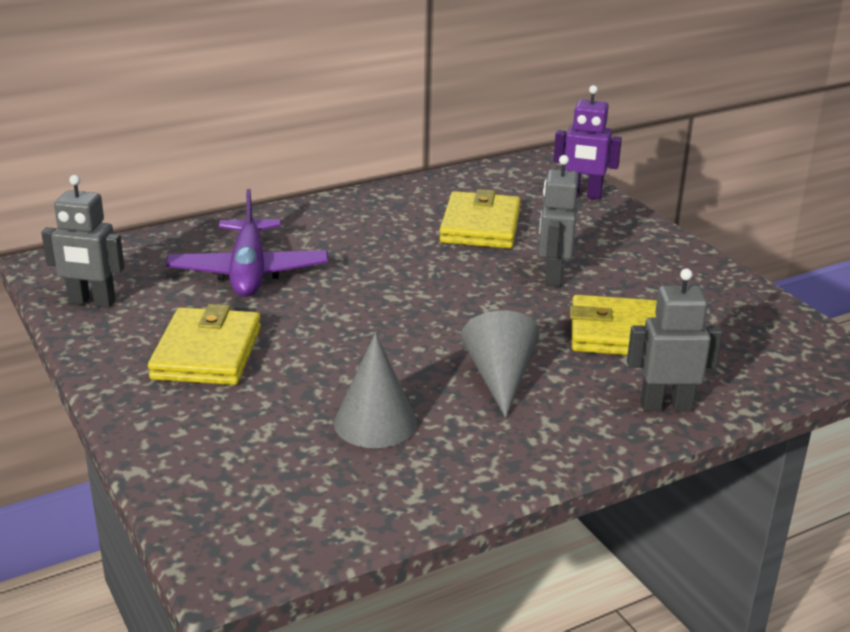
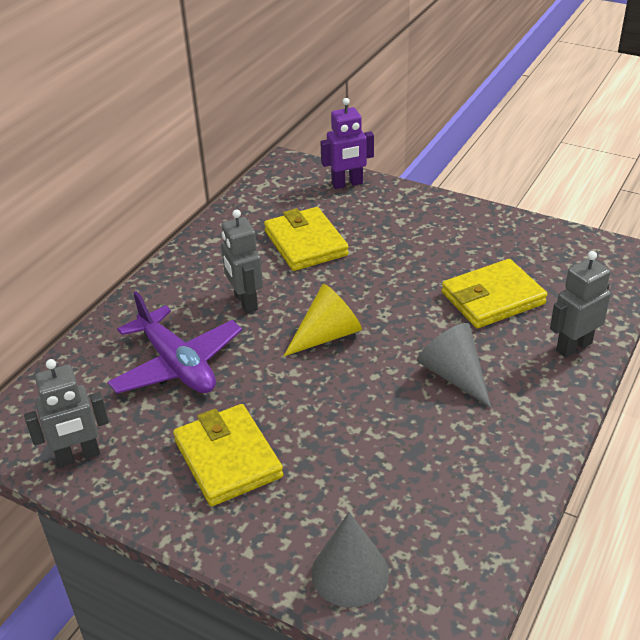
camera: 30 degrees left, 10 degrees up
grey cone [334,333,417,448] -> grey cone moved to [311,512,389,608]
grey robot [539,155,578,287] -> grey robot moved to [221,209,263,313]
none -> yellow cone [284,284,362,356]

